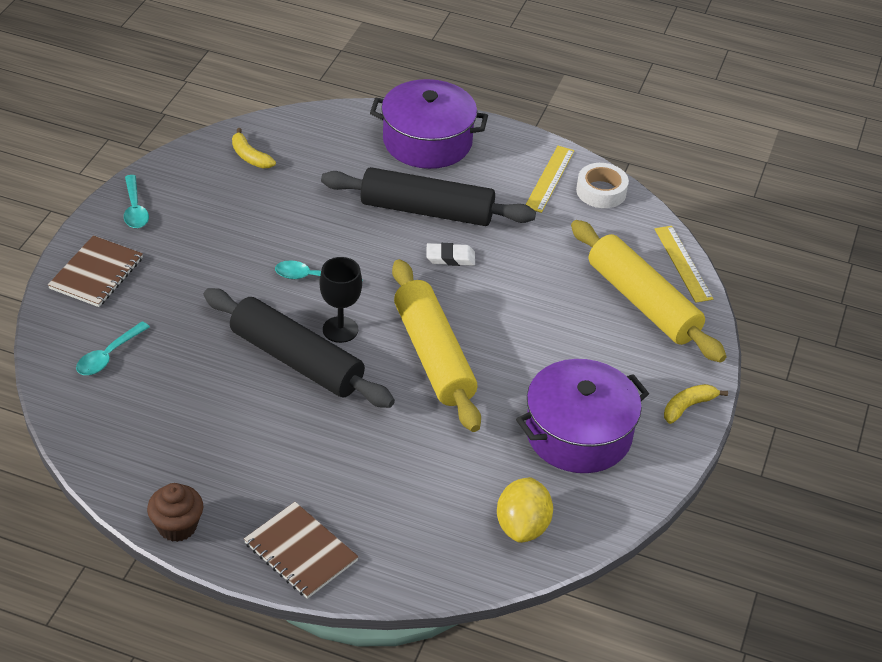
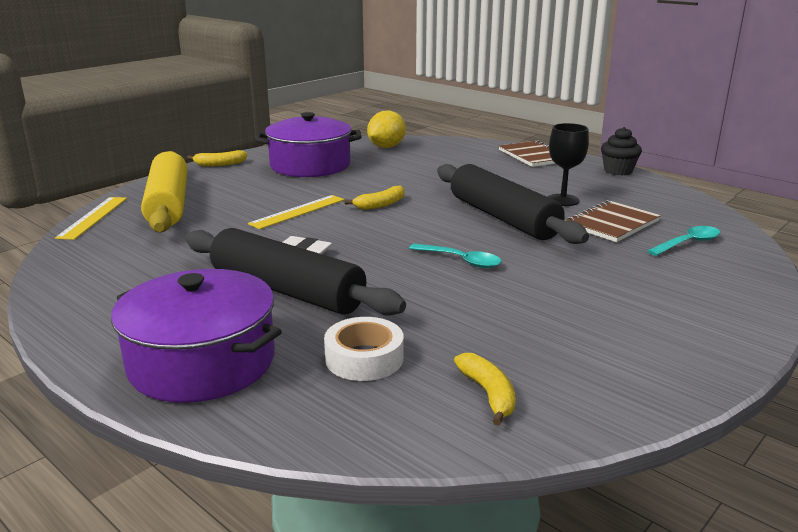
camera: 155 degrees left, 20 degrees down
brown notebook [48,235,143,307] -> brown notebook moved to [566,200,661,242]
turquoise spoon [124,175,149,228] -> none
brown cupcake [147,483,203,542] -> black cupcake [601,127,642,175]
black goblet [319,257,362,343] -> black goblet moved to [548,123,589,206]
yellow rolling pin [392,259,481,432] -> yellow banana [345,185,404,210]
yellow ruler [526,146,574,213] -> yellow ruler moved to [248,195,344,229]
white tape [576,163,629,208] -> white tape moved to [324,317,404,381]

